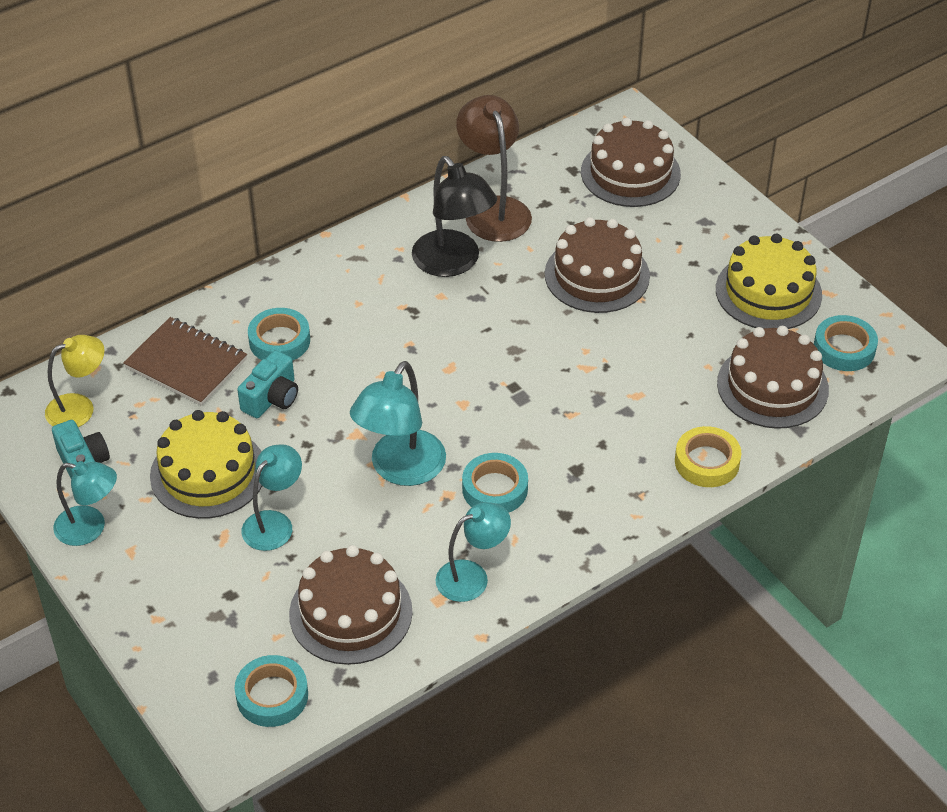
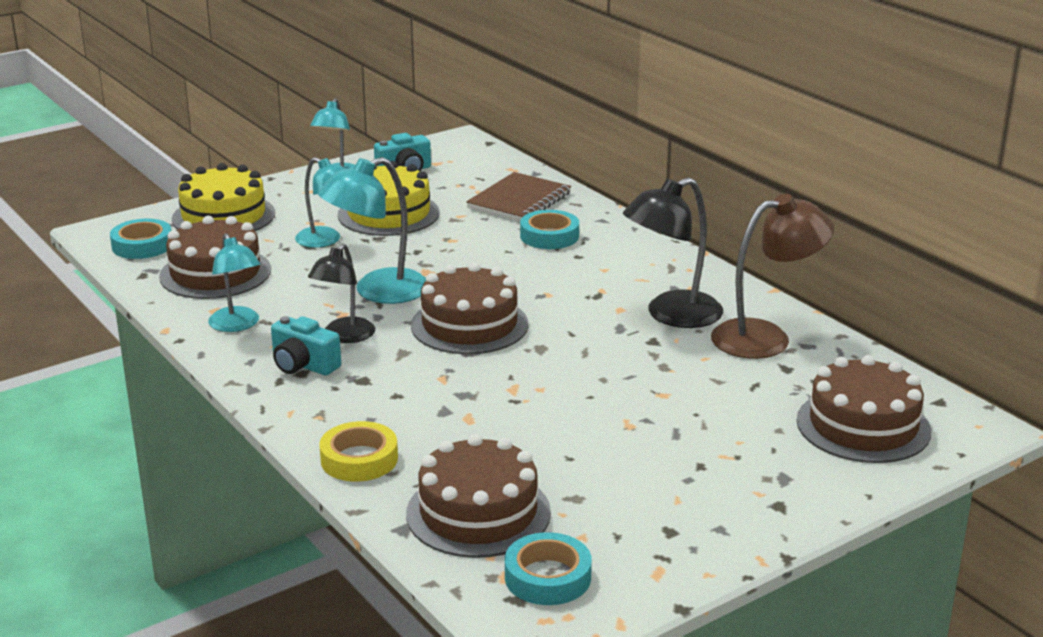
camera: 90 degrees right, 20 degrees down
yellow lamp [45,335,104,427] -> none
turquoise camera [237,350,298,418] -> turquoise camera moved to [271,316,341,375]
turquoise lamp [350,361,446,486] -> turquoise lamp turned 60 degrees counterclockwise [318,157,426,304]
turquoise tape [462,453,528,513] -> black lamp [308,243,375,343]
brown cake [545,217,650,313] -> brown cake moved to [411,262,528,354]
yellow cake [716,234,822,329] -> yellow cake moved to [172,163,275,231]

